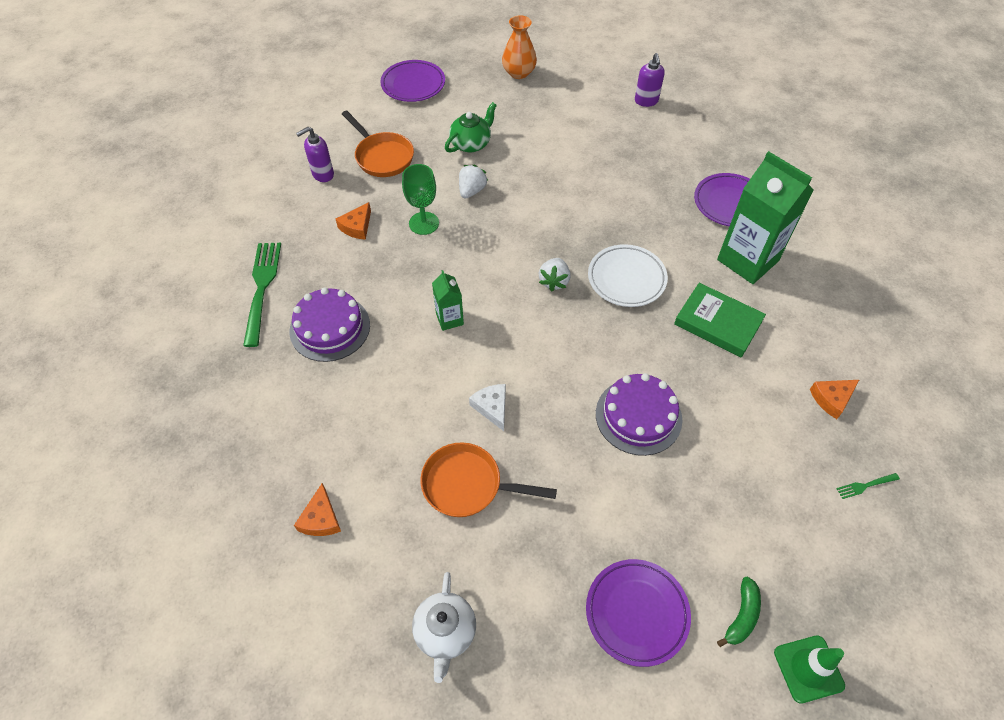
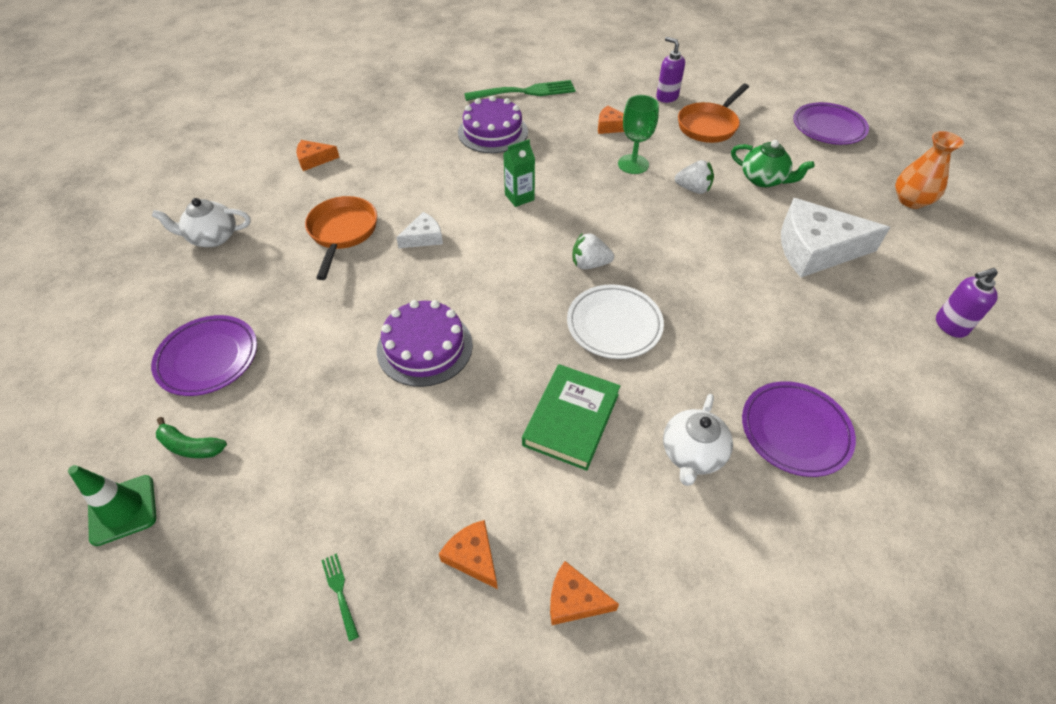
camera: 80 degrees right, 5 degrees down
green carton [717,151,814,284] -> white teapot [663,394,733,486]
none -> orange cheese [550,561,619,625]
none -> white cheese [781,198,891,277]

